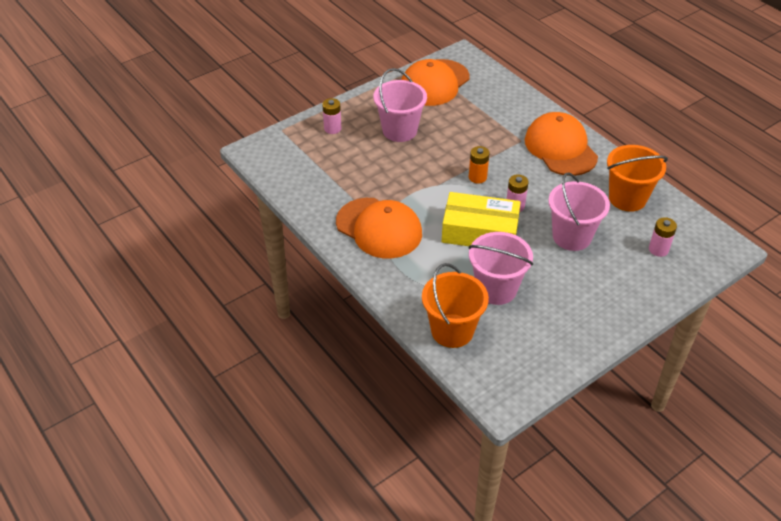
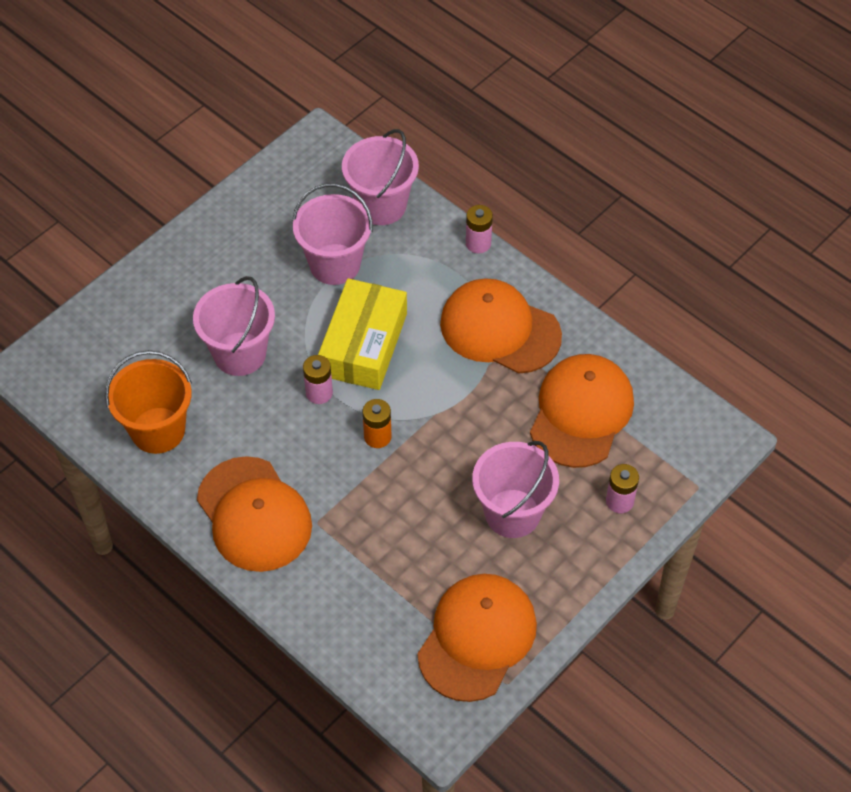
camera: 170 degrees right, 10 degrees up
orange bucket [422,263,489,348] -> pink bucket [342,129,419,225]
yellow box [442,192,521,246] -> yellow box turned 75 degrees counterclockwise [318,278,407,390]
pink battery [649,217,677,257] -> pink battery moved to [466,205,493,253]
none -> orange cap [530,354,634,468]

